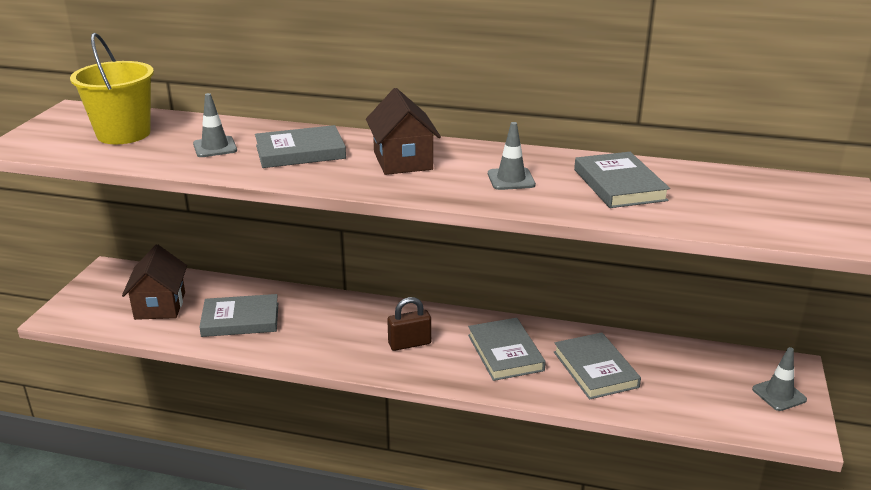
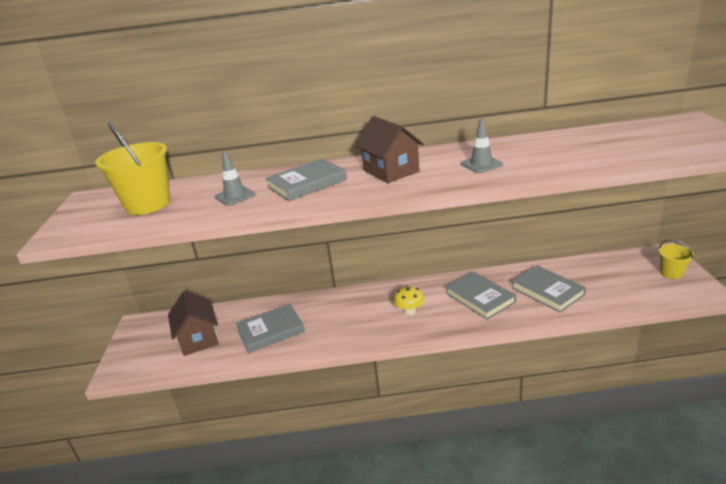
camera: 15 degrees left, 0 degrees up
brown padlock [387,297,431,351] -> yellow mushroom [394,285,424,315]
grey book [574,152,670,208] -> none
grey traffic cone [752,347,807,411] -> yellow bucket [659,239,694,279]

